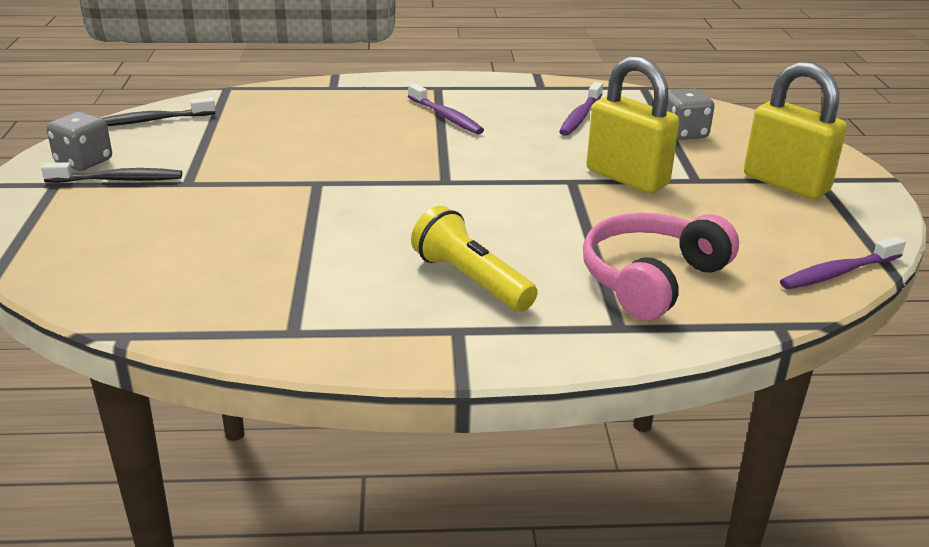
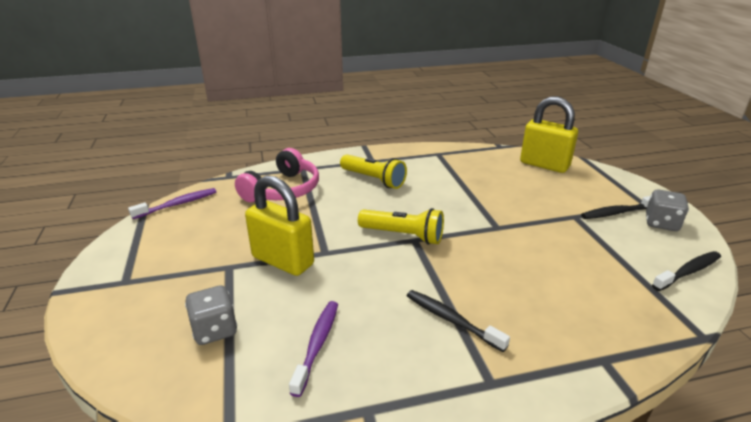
camera: 170 degrees right, 0 degrees up
purple toothbrush [408,83,484,135] -> black toothbrush [407,290,510,352]
yellow padlock [744,62,847,199] -> yellow padlock moved to [520,97,578,173]
none -> yellow flashlight [358,208,444,245]

